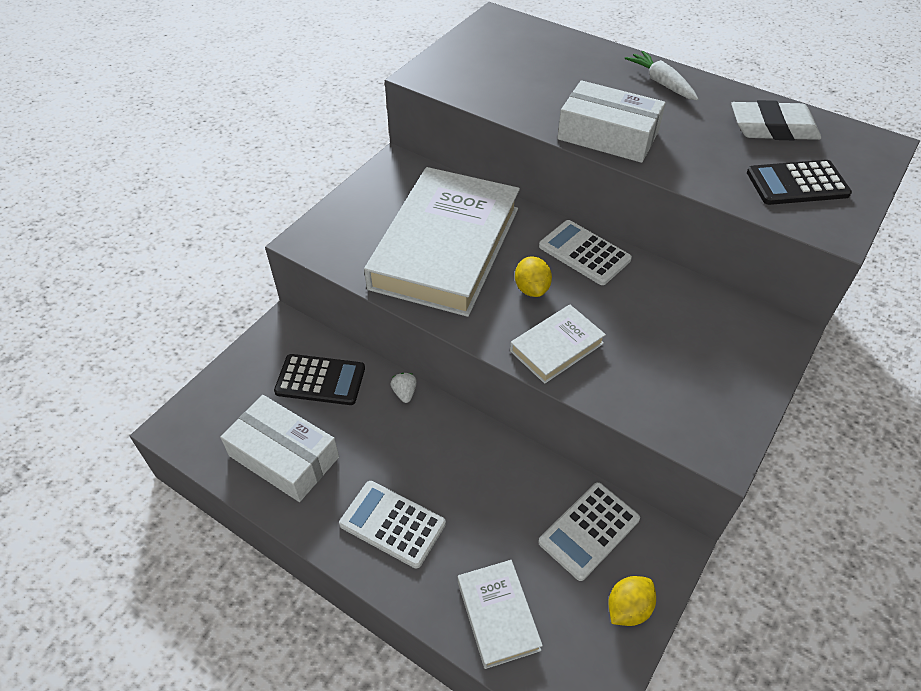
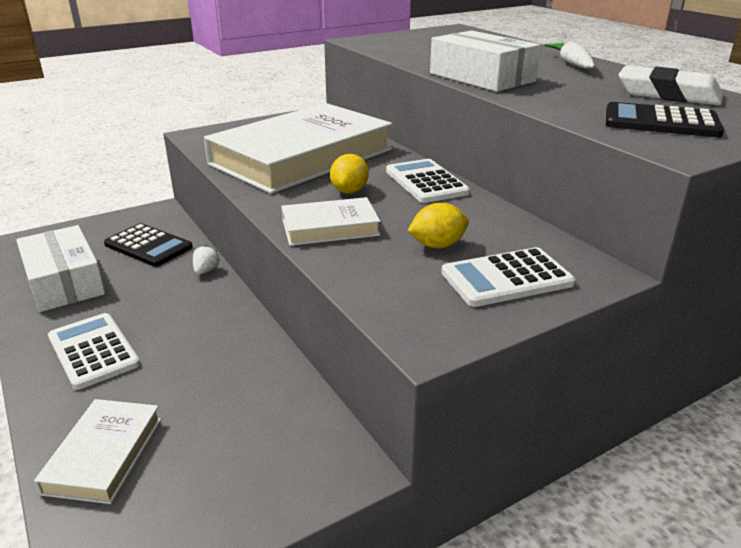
camera: 25 degrees right, 20 degrees down
white calculator [538,482,640,581] -> white calculator moved to [441,247,575,307]
yellow lemon [608,576,656,626] -> yellow lemon moved to [407,203,469,248]

